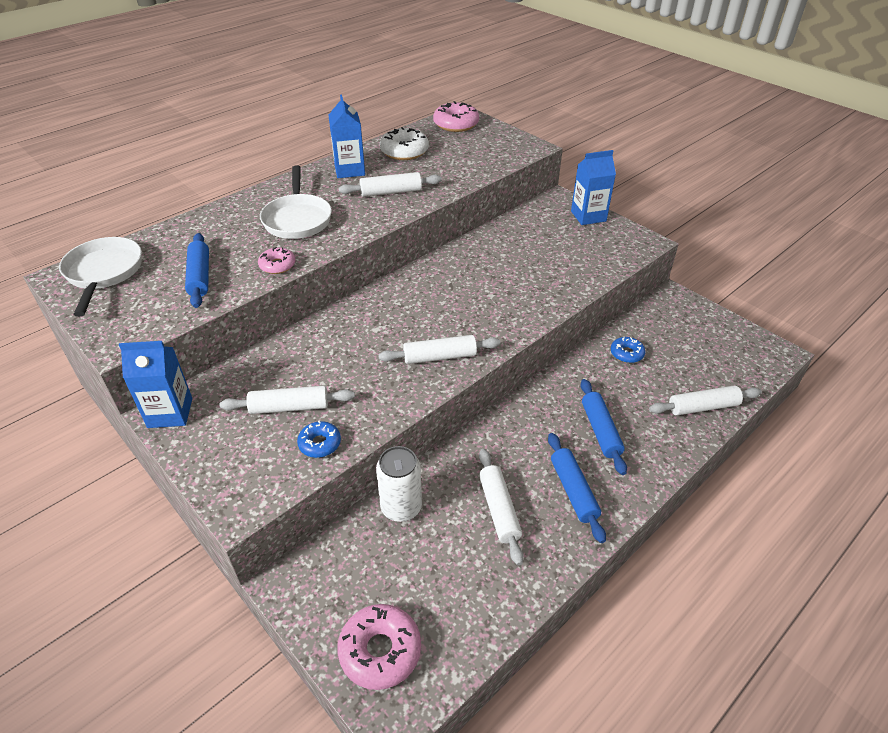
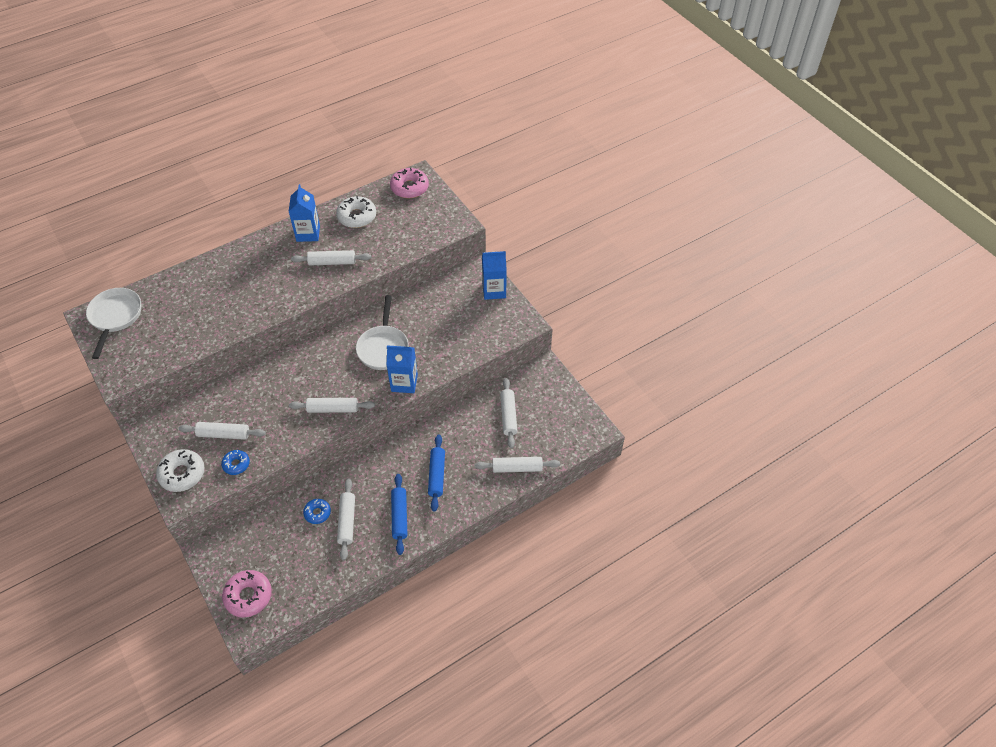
camera: 10 degrees right, 10 degrees up
blue carton [119,341,192,428] -> blue carton moved to [386,345,418,393]
blue rolling pin [185,233,209,308] -> none
pink donut [258,247,296,274] -> none
white pan [260,165,332,239] -> white pan moved to [356,295,409,370]
white can [376,446,422,522] -> none
blue donut [611,337,645,363] -> blue donut moved to [303,499,331,524]
none -> white donut [156,449,204,492]
none -> white rolling pin [500,378,517,448]

